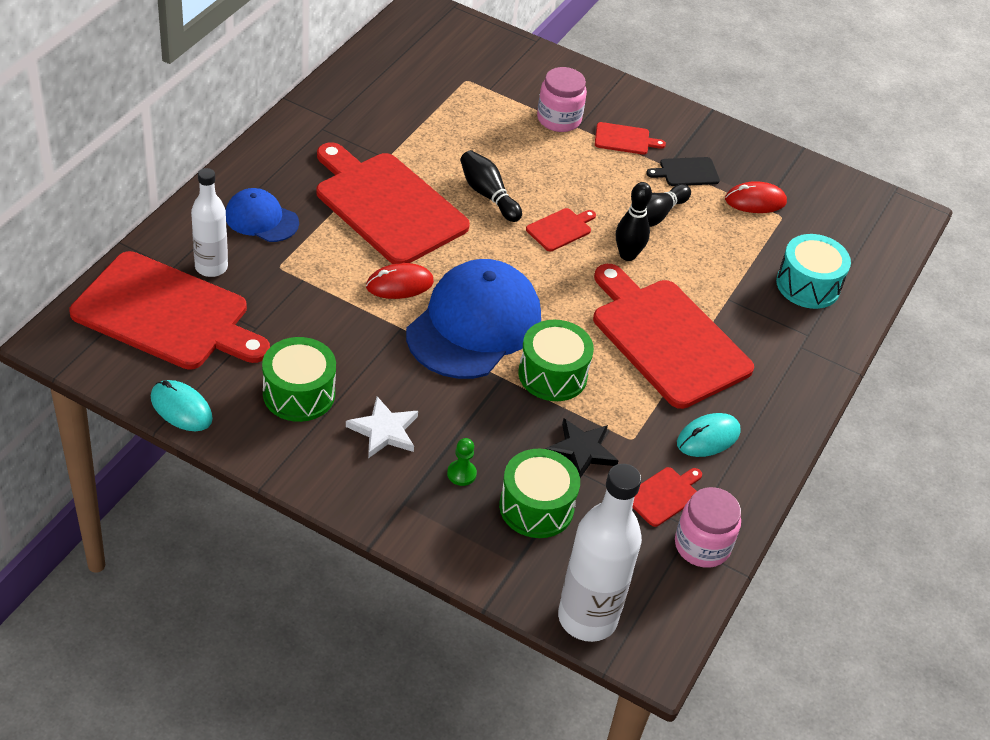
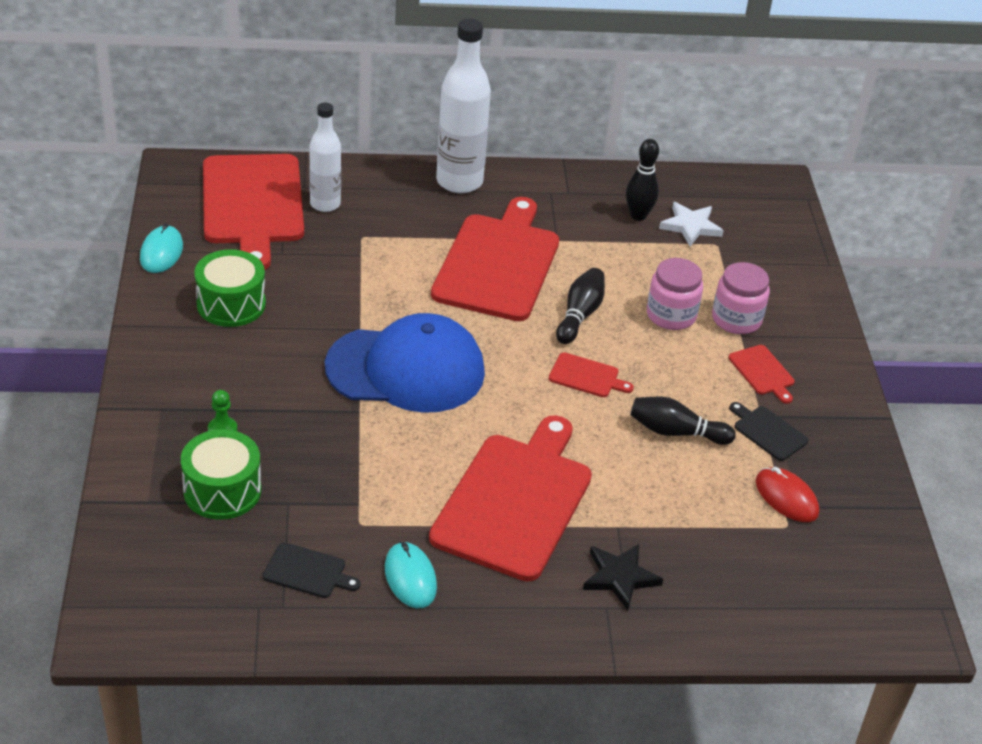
camera: 60 degrees right, 5 degrees down
blue cap [226,188,299,242] -> none
white star [346,396,418,458] -> white star moved to [659,202,724,246]
red mouse [366,263,434,299] -> none
green drum [518,320,594,401] -> none
black star [545,418,619,478] -> black star moved to [583,544,663,610]
white bottle [558,464,642,642] -> white bottle moved to [436,18,491,193]
black bowling pin [616,182,652,261] -> black bowling pin moved to [626,139,659,221]
red cutting board [632,467,702,527] -> black cutting board [263,542,361,598]
pink jar [675,487,741,568] -> pink jar moved to [647,258,703,330]
turquoise mouse [677,413,740,457] -> turquoise mouse turned 45 degrees clockwise [385,542,437,608]
turquoise drum [776,234,851,309] -> none

